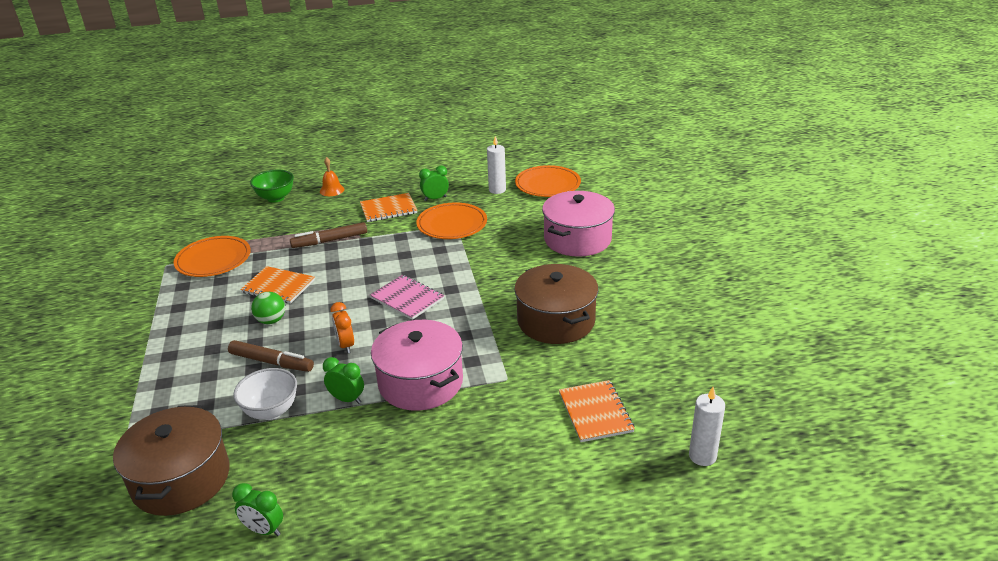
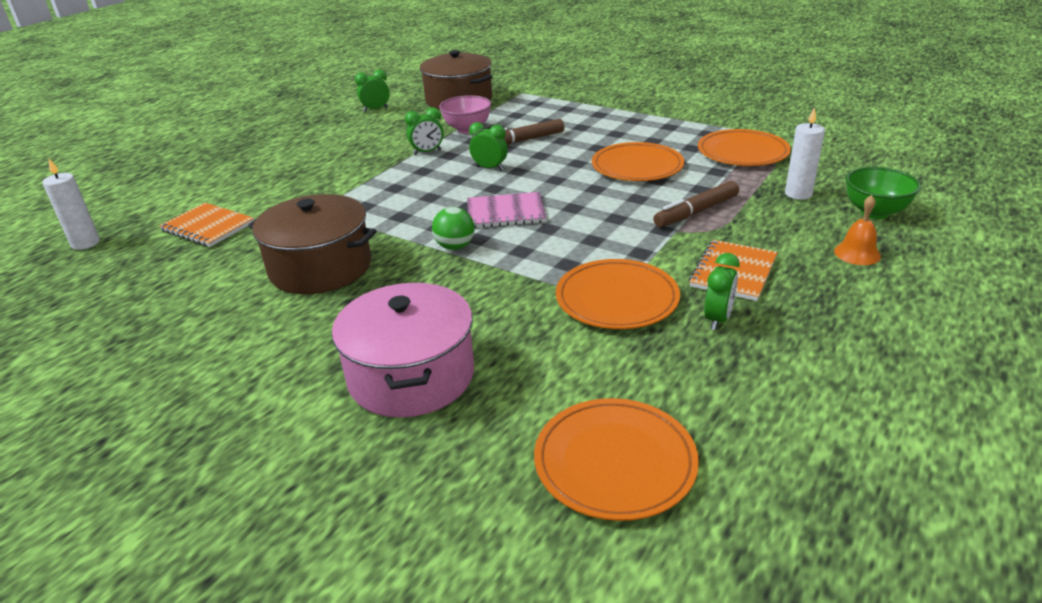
camera: 135 degrees right, 0 degrees up
white bowl [233,368,297,420] -> pink bowl [439,95,491,134]
orange notebook [240,266,315,304] -> orange plate [592,142,684,181]
green ball [251,292,285,324] -> green ball moved to [432,207,475,250]
brown marker [290,222,367,248] -> brown marker turned 150 degrees counterclockwise [653,181,739,227]
orange clock [331,302,354,354] -> green clock [469,122,508,171]
pink pot [371,320,463,411] -> none
white candle [487,136,506,194] -> white candle moved to [785,107,825,200]

